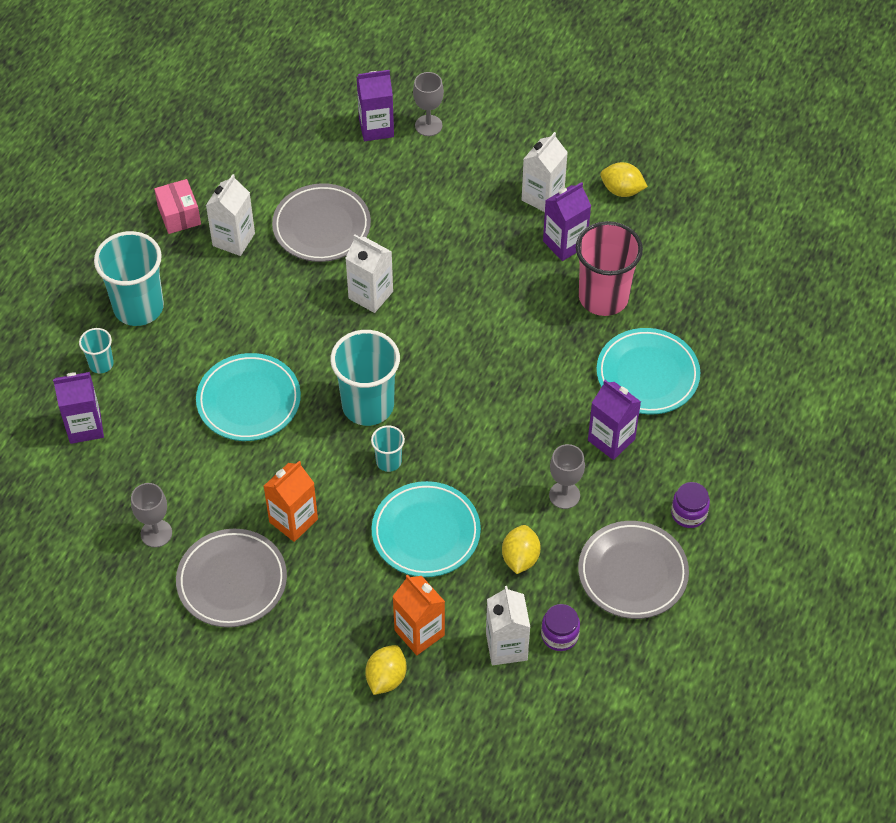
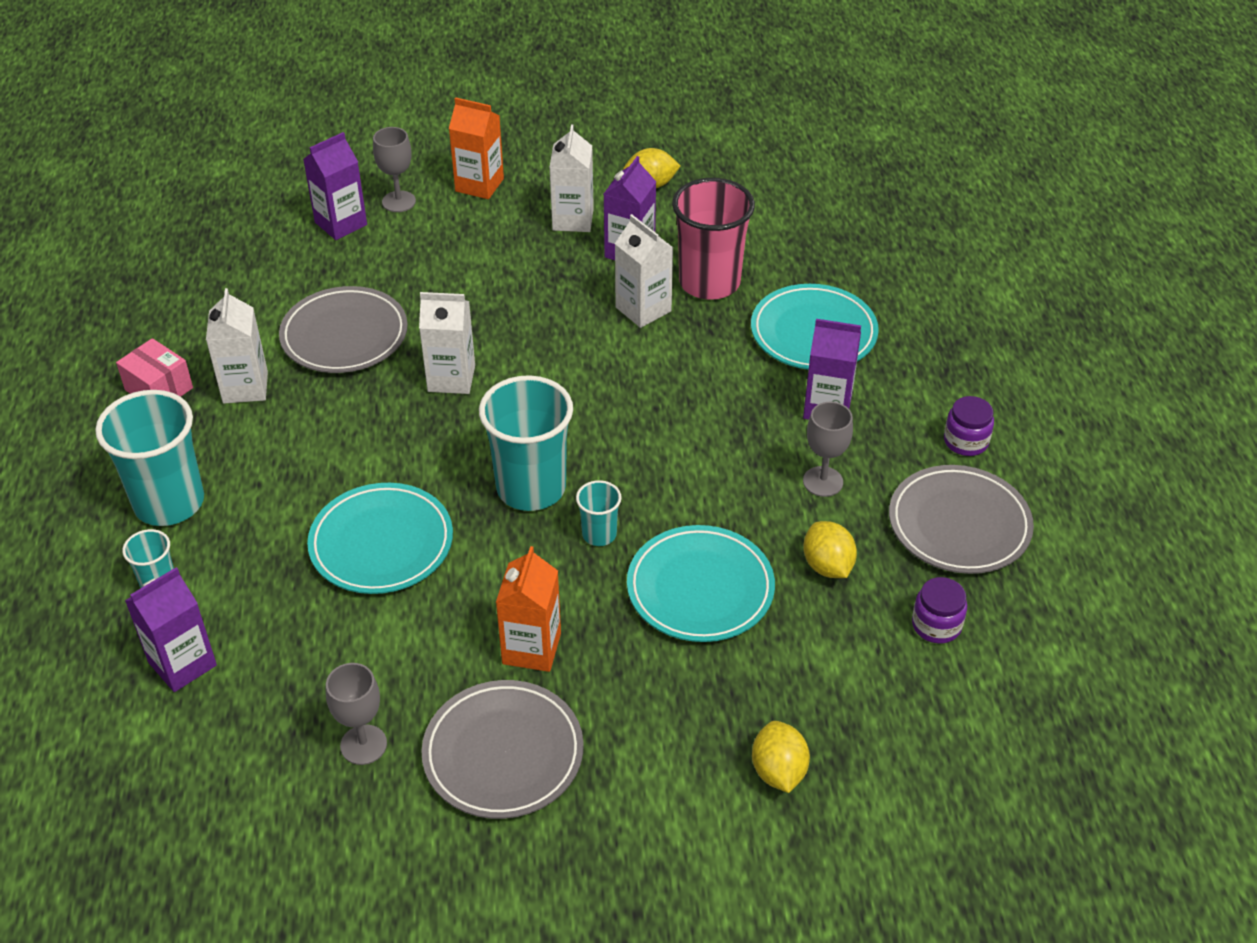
camera: 30 degrees left, 10 degrees down
orange carton [392,575,445,655] -> orange carton moved to [449,97,504,199]
white carton [486,586,531,665] -> white carton moved to [615,214,673,328]

